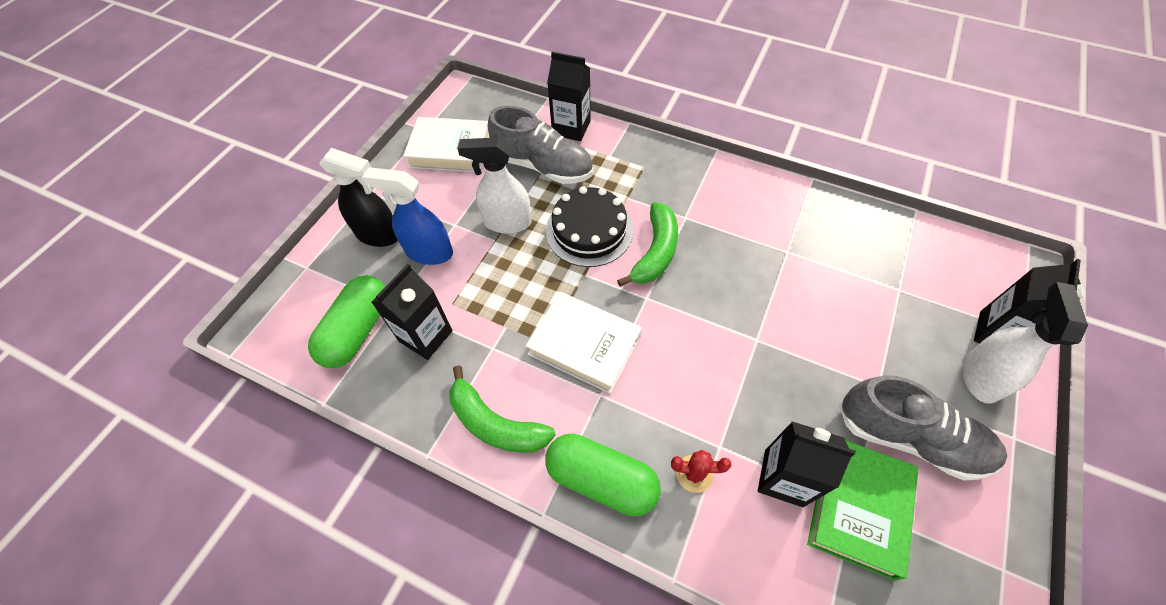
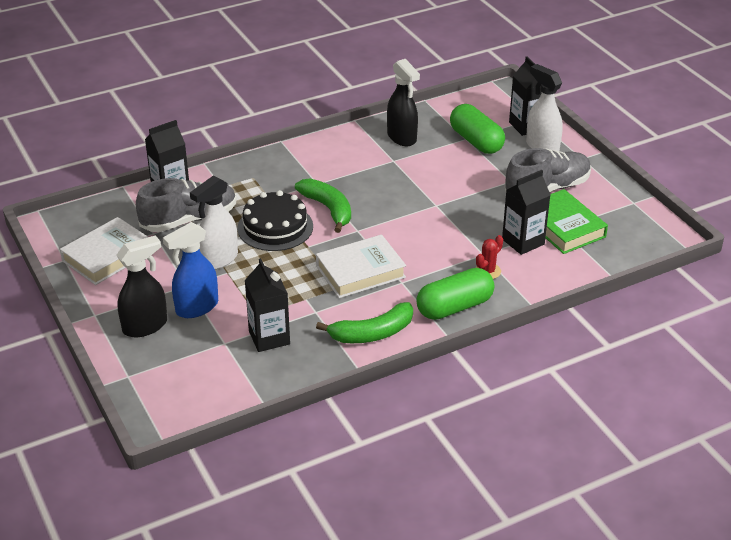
camera: 55 degrees left, 20 degrees down
green capsule [308,275,386,368] -> green capsule moved to [450,104,505,154]
none -> black spray bottle [387,59,420,146]

